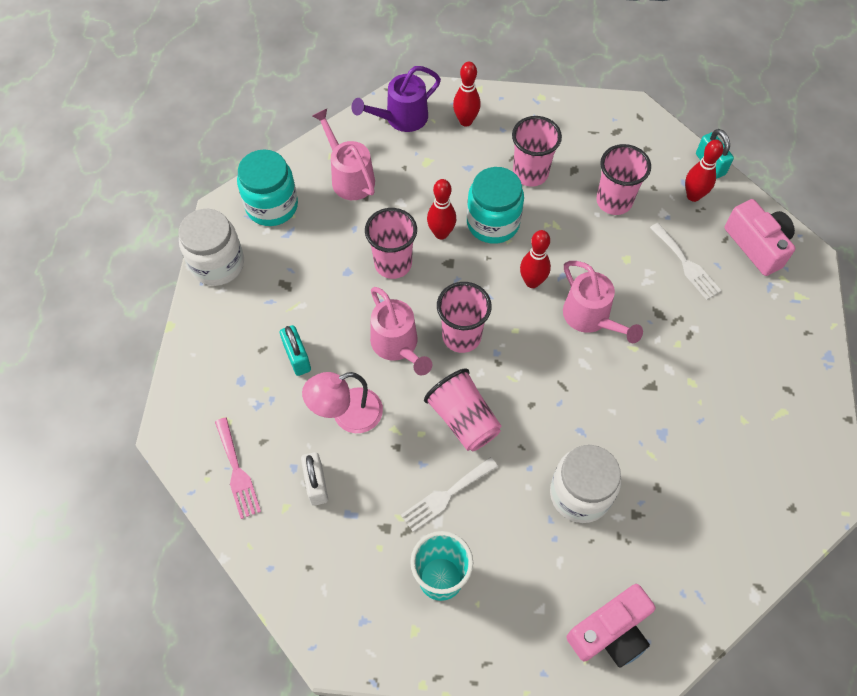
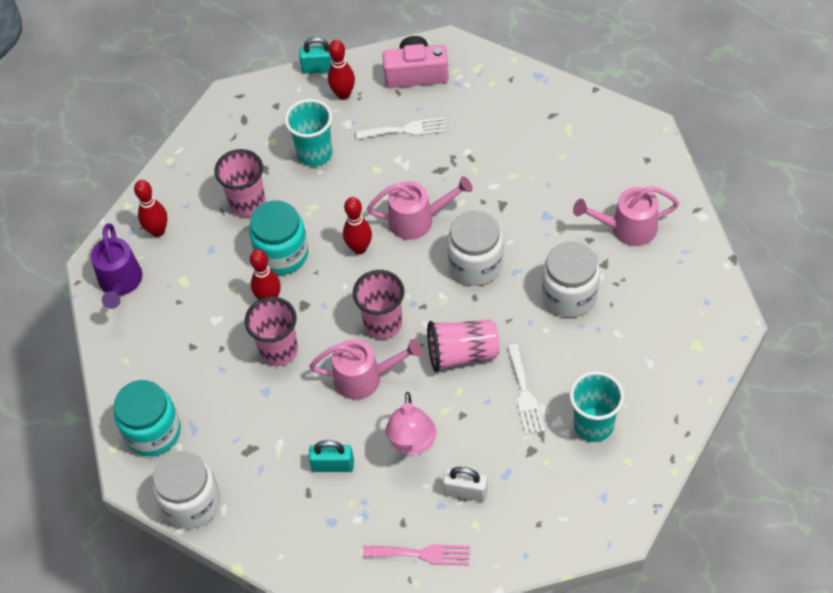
camera: 60 degrees left, 5 degrees down
pink watering can [312,109,375,200] -> pink watering can moved to [573,186,679,246]
pink camera [566,584,655,668] -> none
pink cup [596,144,651,215] -> turquoise cup [284,99,333,166]
none -> white jar [447,210,504,286]

